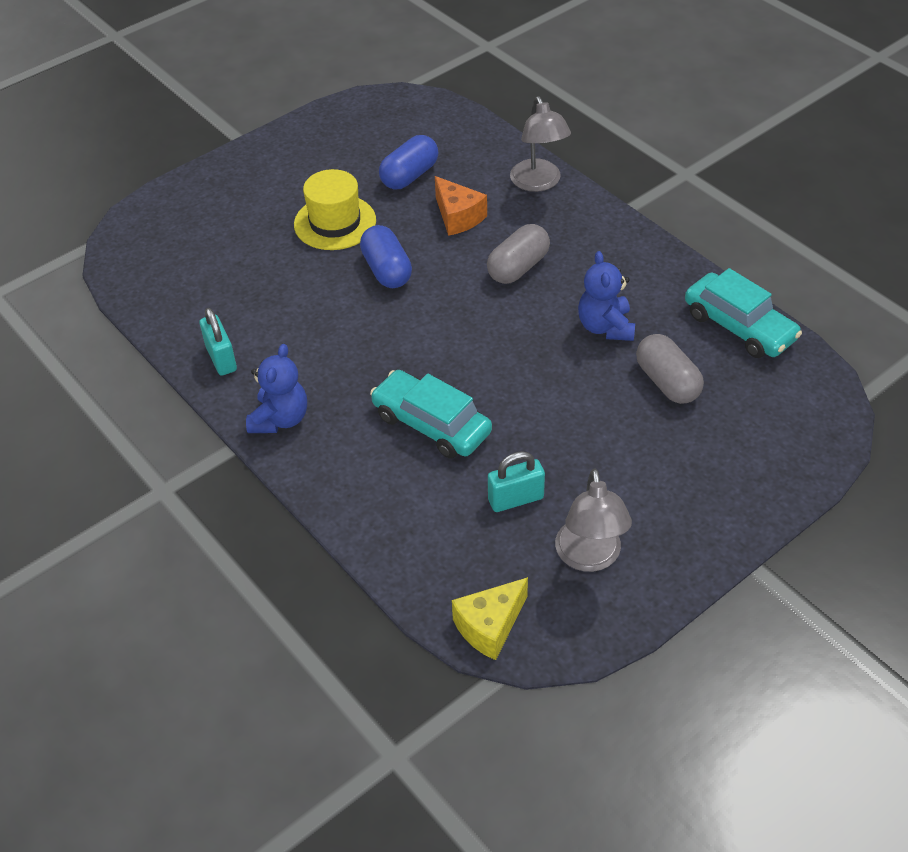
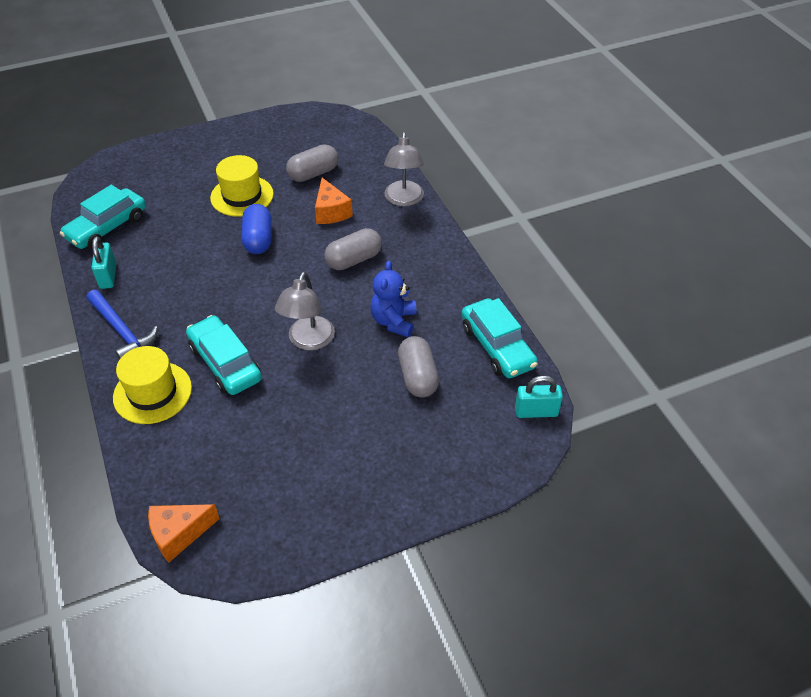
camera: 15 degrees right, 0 degrees up
blue teddy bear [246,344,307,433] -> blue hammer [87,290,158,360]
blue capsule [379,135,438,189] -> grey capsule [286,144,338,182]
yellow cheese [452,577,528,660] -> orange cheese [148,504,220,563]
turquoise padlock [488,451,545,512] -> turquoise padlock moved to [515,375,563,418]
grey lamp [555,468,632,572] -> grey lamp moved to [275,272,335,350]
none -> turquoise car [60,185,146,249]
none -> yellow hat [113,346,192,424]

